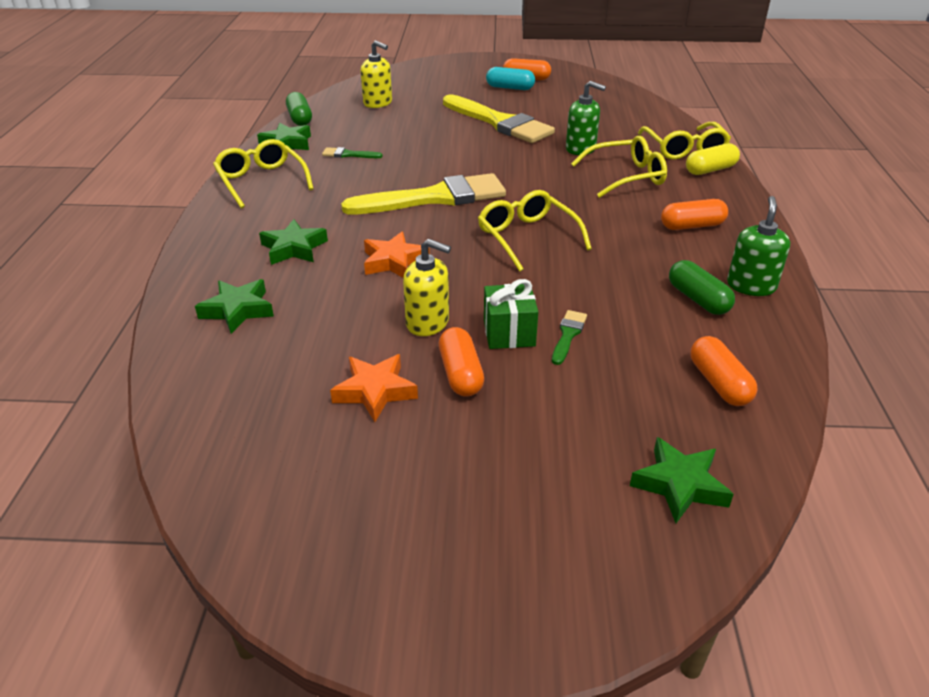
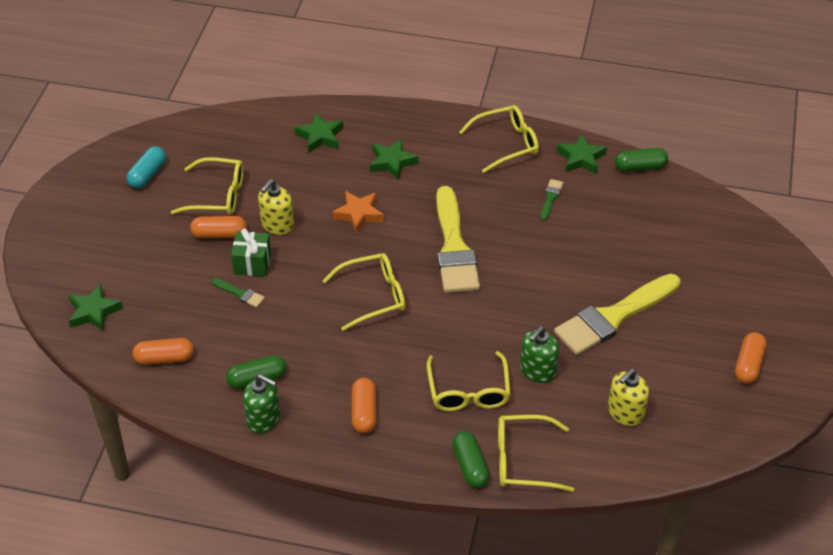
camera: 100 degrees right, 10 degrees up
orange star [330,354,418,422] -> yellow glasses [171,157,244,215]
yellow soap dispenser [360,40,392,108] -> yellow soap dispenser moved to [608,368,649,426]
turquoise capsule [486,67,535,90] -> turquoise capsule moved to [127,146,166,188]
yellow capsule [686,143,740,175] -> green capsule [452,431,490,488]

